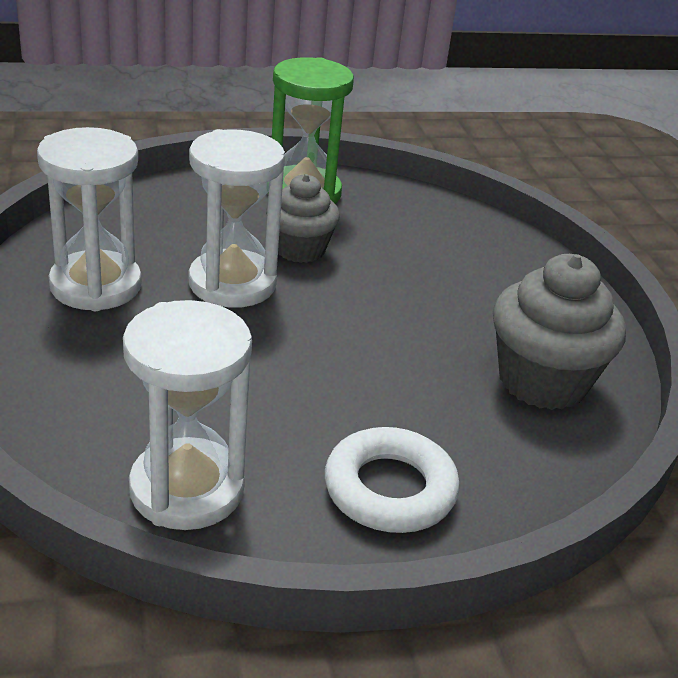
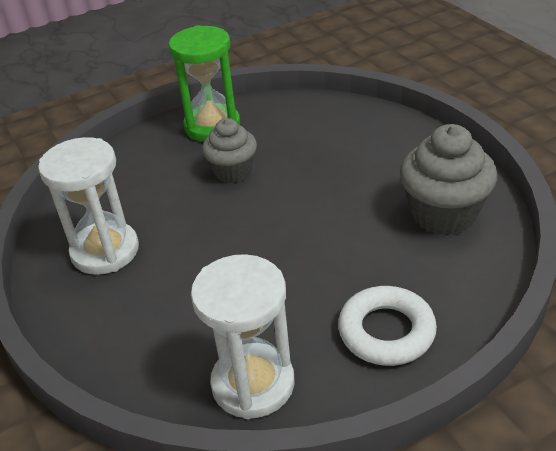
camera: 10 degrees left, 5 degrees up
white hourglass [189,129,285,308] -> none

